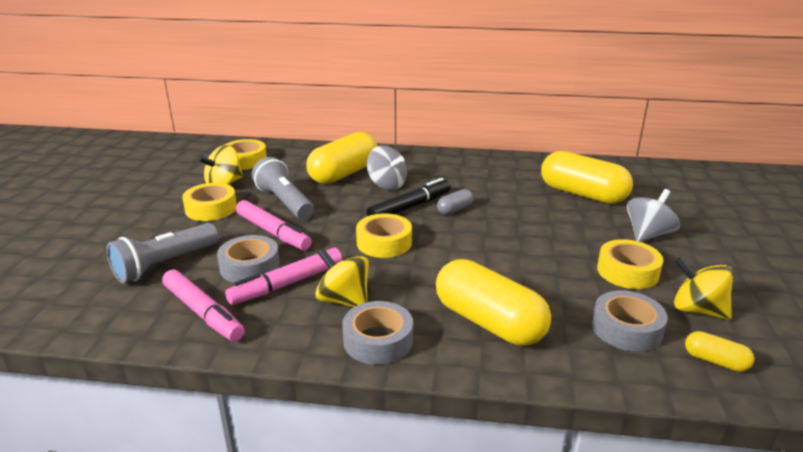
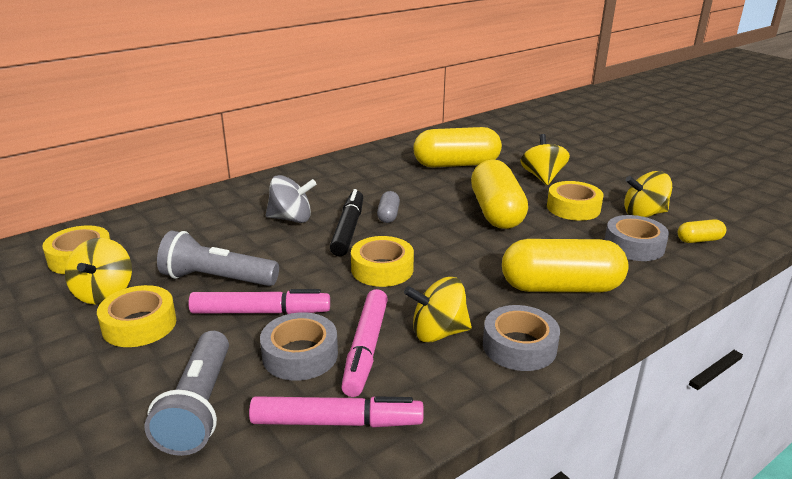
camera: 45 degrees left, 0 degrees up
yellow capsule [306,132,378,184] -> yellow capsule moved to [471,159,528,229]
grey spinning top [627,189,680,242] -> yellow spinning top [520,134,570,185]

